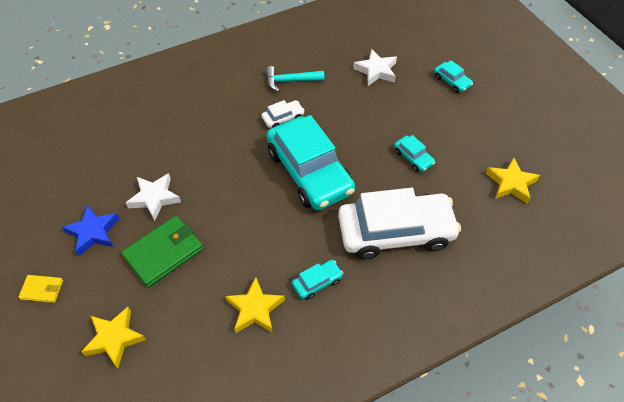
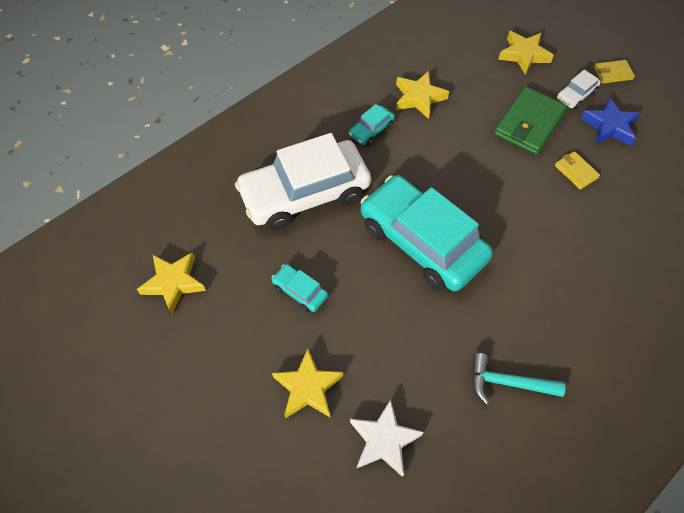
camera: 165 degrees right, 5 degrees up
white star [126,173,181,221] -> yellow wallet [555,151,600,190]
white car [262,100,305,128] -> white car moved to [557,70,601,109]
turquoise hammer [266,66,324,92] -> turquoise hammer turned 150 degrees counterclockwise [472,353,565,405]
turquoise car [434,60,473,93] -> none
none -> yellow star [272,349,343,418]

